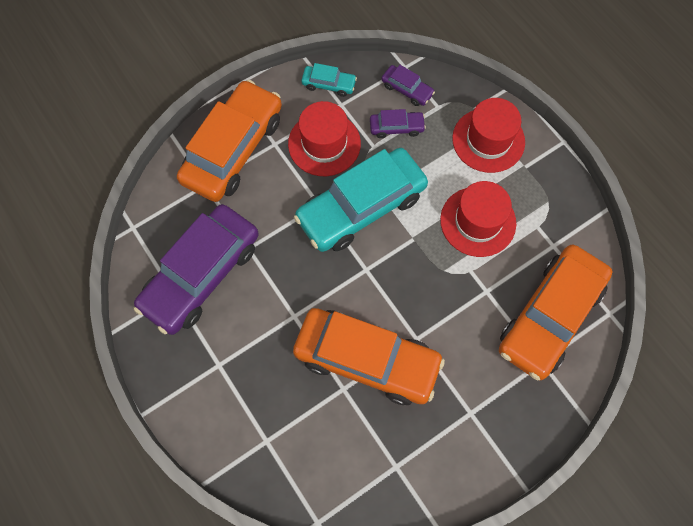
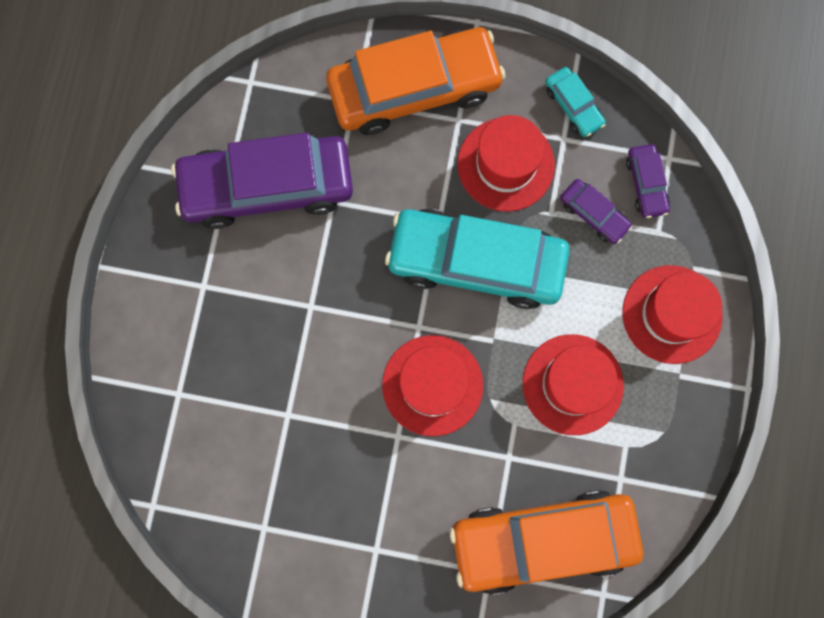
camera: 45 degrees right, 10 degrees up
orange car [293,308,445,405] -> none
none -> red hat [382,335,483,436]

